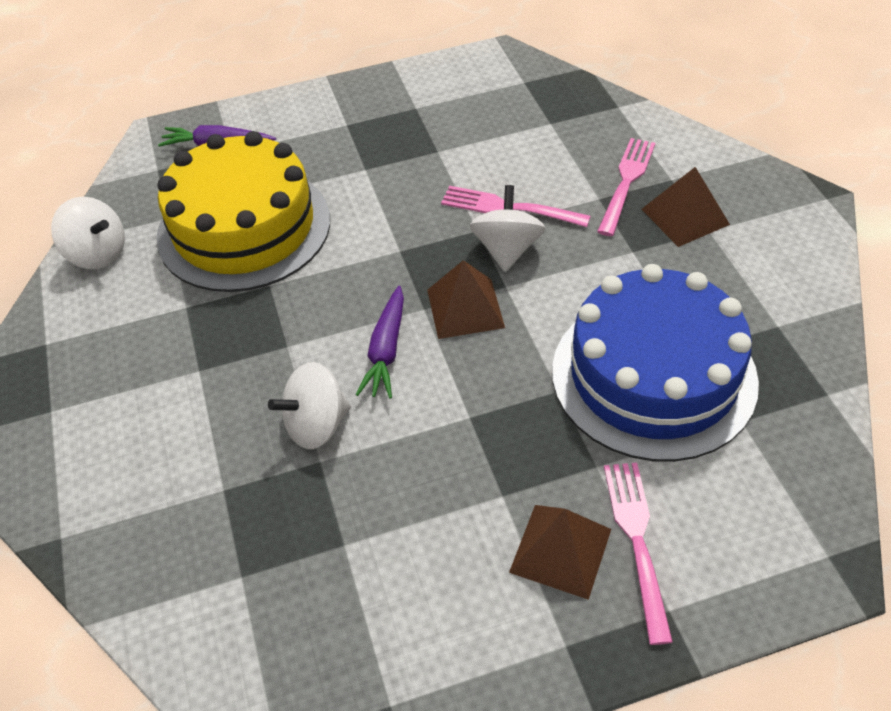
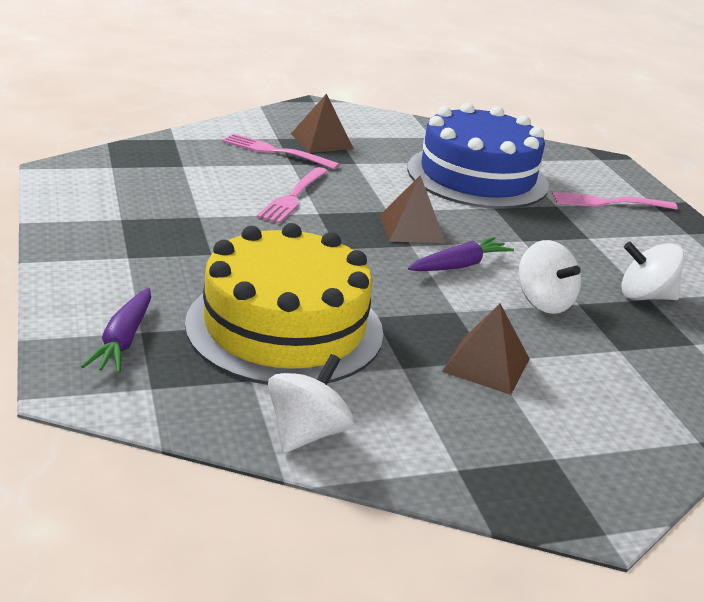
camera: 95 degrees left, 20 degrees down
purple carrot [356,286,404,399] -> purple carrot turned 45 degrees counterclockwise [408,237,514,271]
white spinning top [470,185,545,272] -> white spinning top moved to [621,242,684,300]
brown pyramid [509,505,611,600] -> brown pyramid moved to [442,304,530,395]

